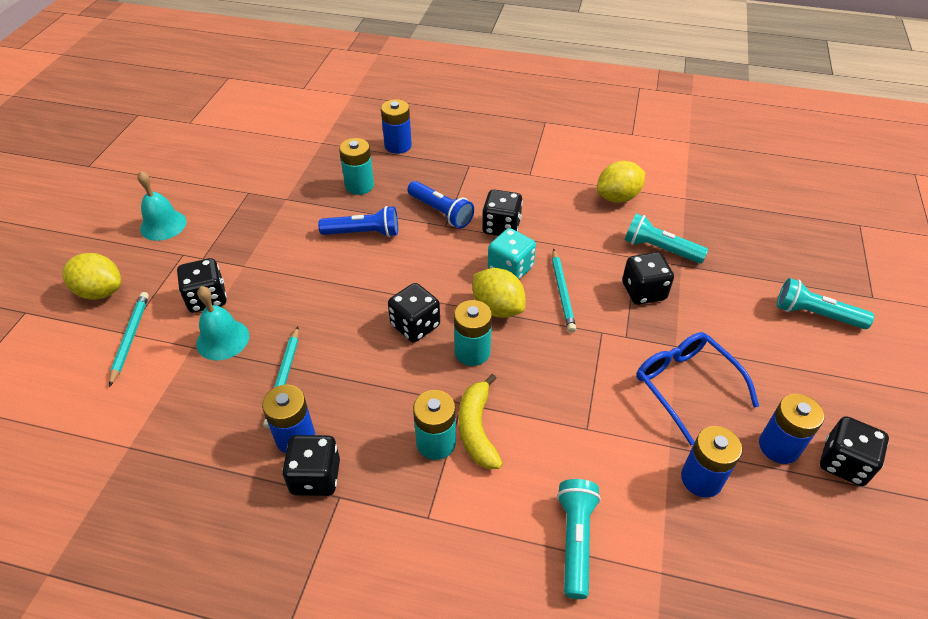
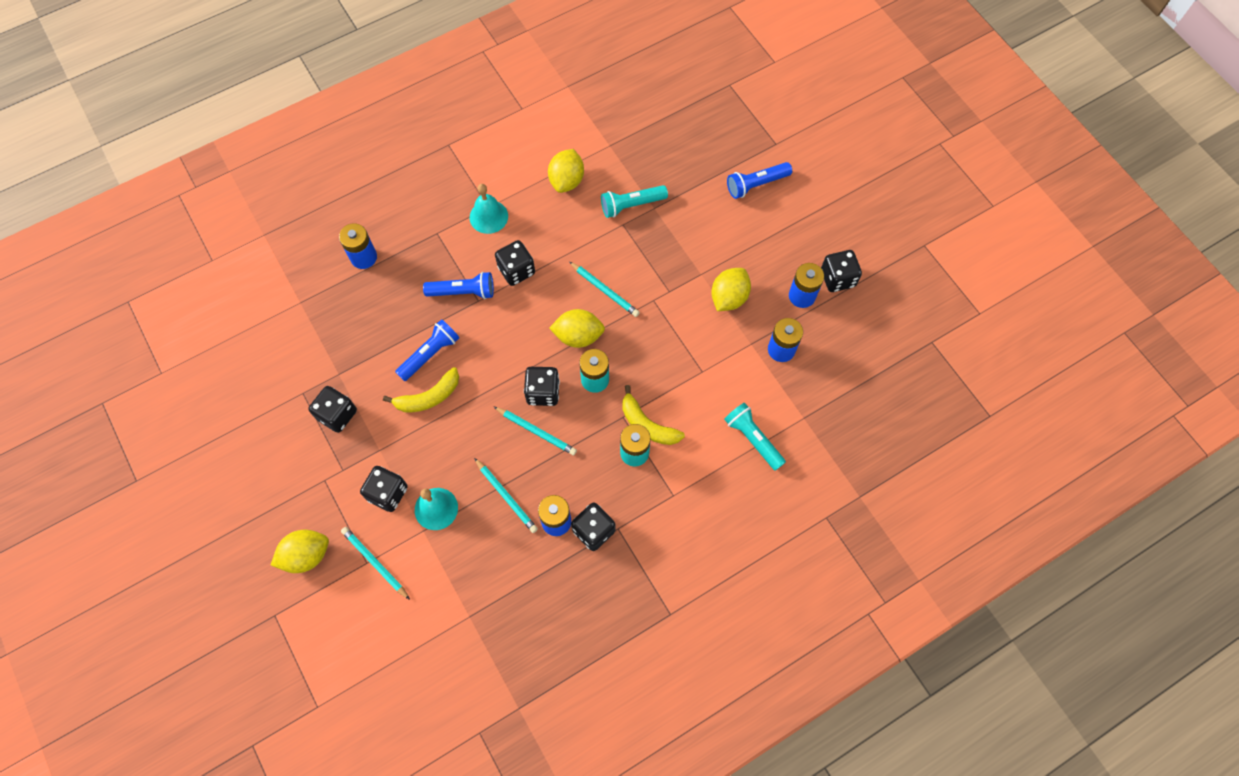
camera: 45 degrees left, 20 degrees up
turquoise bell [137,171,187,241] -> turquoise bell moved to [470,184,508,234]
turquoise battery [339,138,374,195] -> none
turquoise dice [488,228,536,280] -> none
black dice [622,252,674,305] -> black dice moved to [308,386,357,433]
blue glasses [636,332,759,445] -> yellow lemon [711,268,751,311]
turquoise flashlight [777,278,874,329] -> blue flashlight [727,162,792,199]
none -> yellow banana [383,367,459,412]
none -> turquoise pencil [494,407,577,455]

